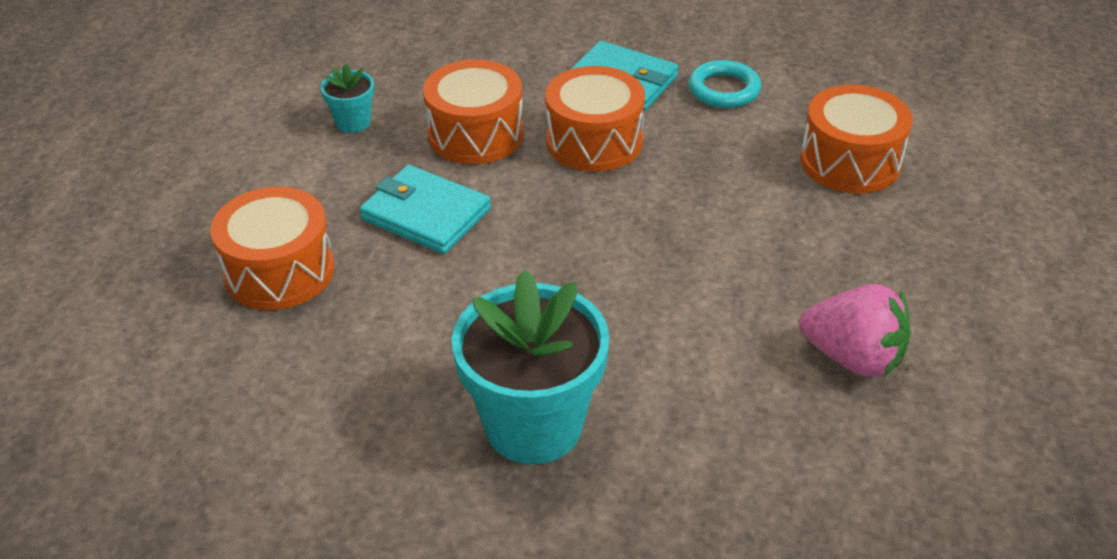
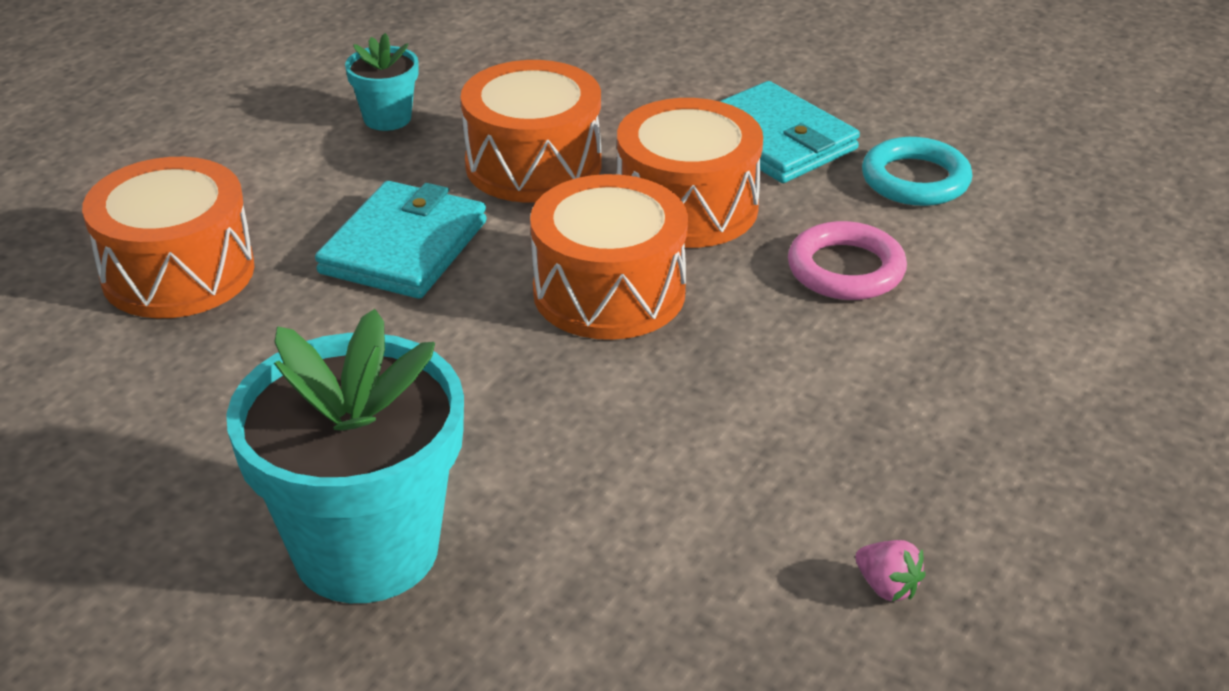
camera: 20 degrees right, 5 degrees down
turquoise wallet [360,165,491,254] -> turquoise wallet turned 60 degrees clockwise [315,181,487,299]
pink strawberry [799,284,910,377] -> pink strawberry [855,540,925,601], size x0.42
orange drum [800,85,913,194] -> orange drum moved to [530,174,688,340]
none -> pink ring [788,221,907,300]

